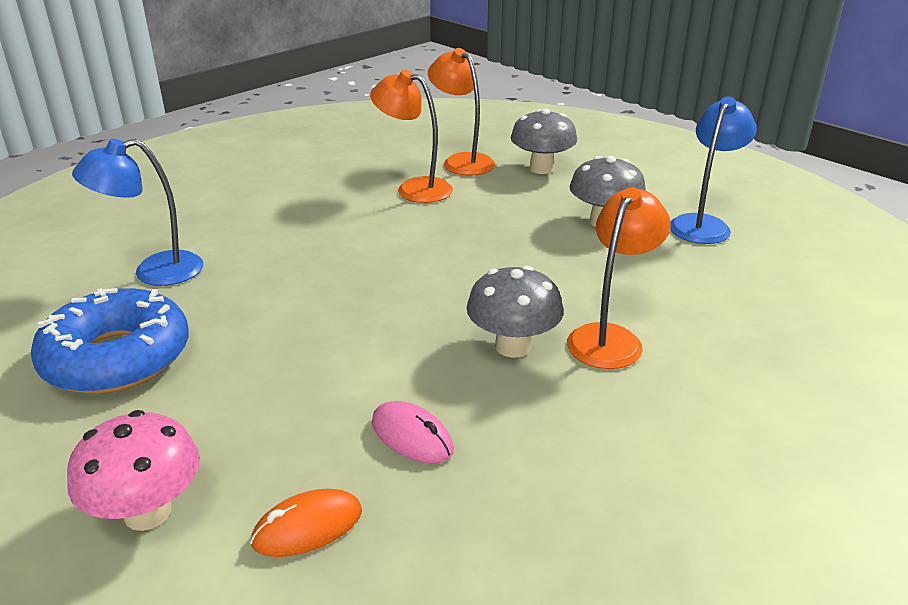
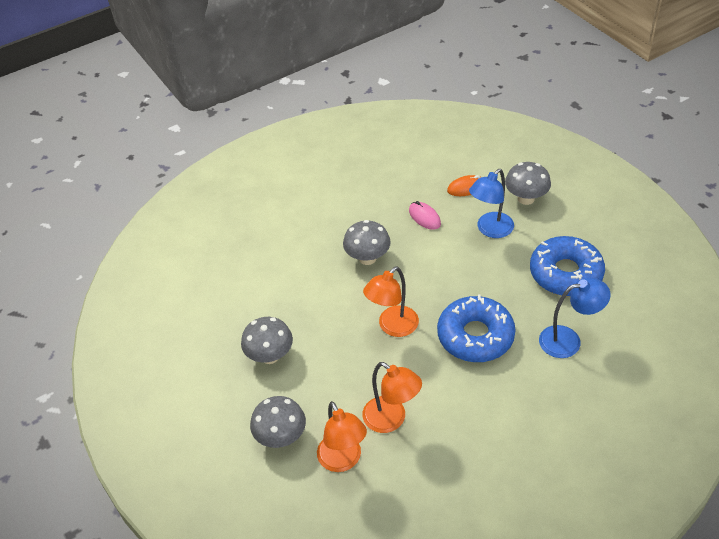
camera: 165 degrees left, 15 degrees up
pink mushroom [67,410,200,531] -> grey mushroom [505,162,551,205]
orange lamp [567,187,670,369] -> orange lamp moved to [363,266,419,337]
blue lamp [670,96,757,244] -> blue lamp moved to [469,169,514,238]
none -> blue donut [437,295,516,362]

